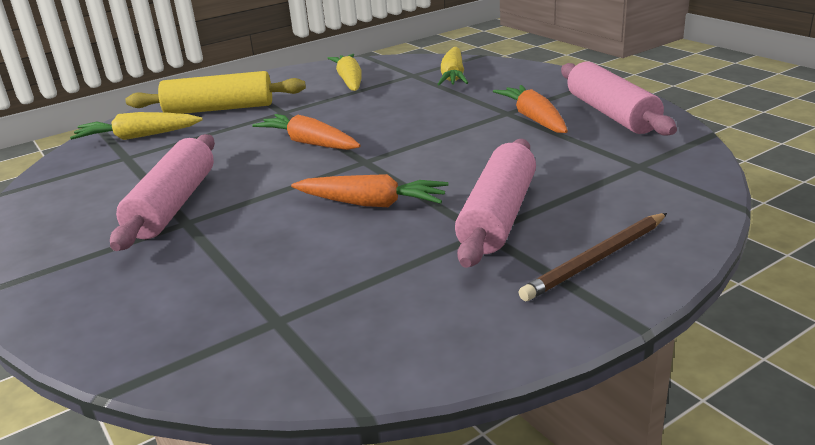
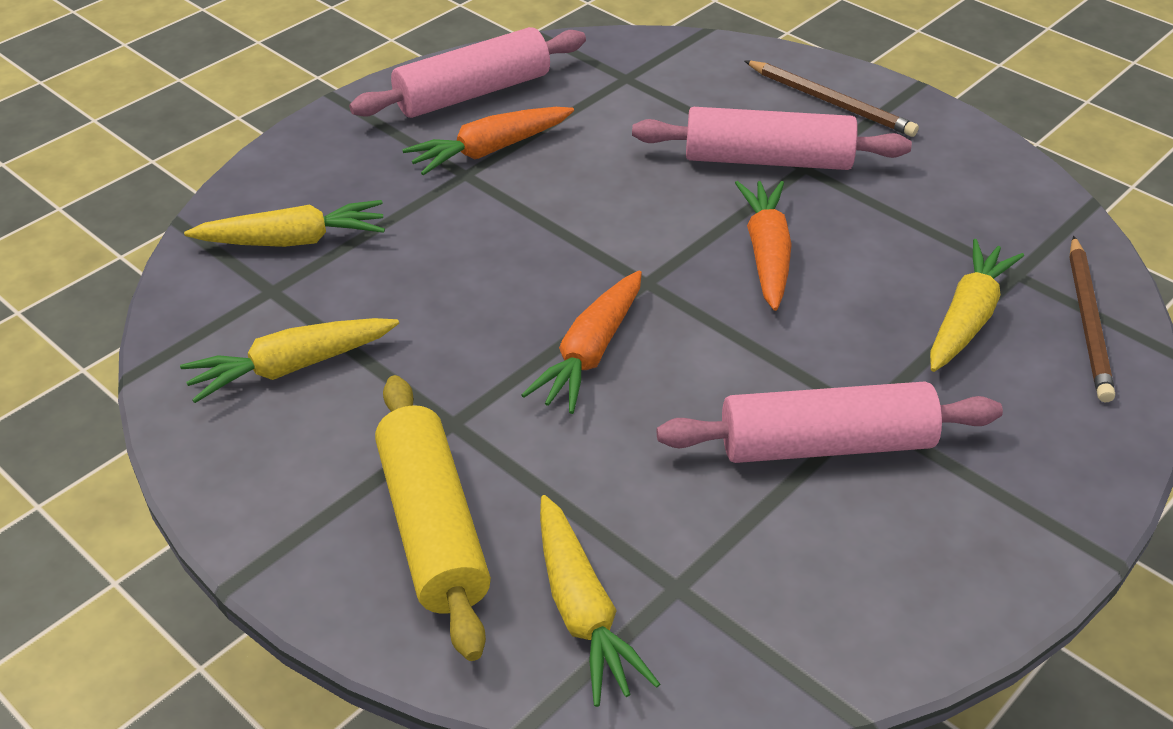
camera: 105 degrees left, 15 degrees up
none -> yellow carrot [930,239,1024,372]
none -> brown pencil [1069,236,1115,402]

